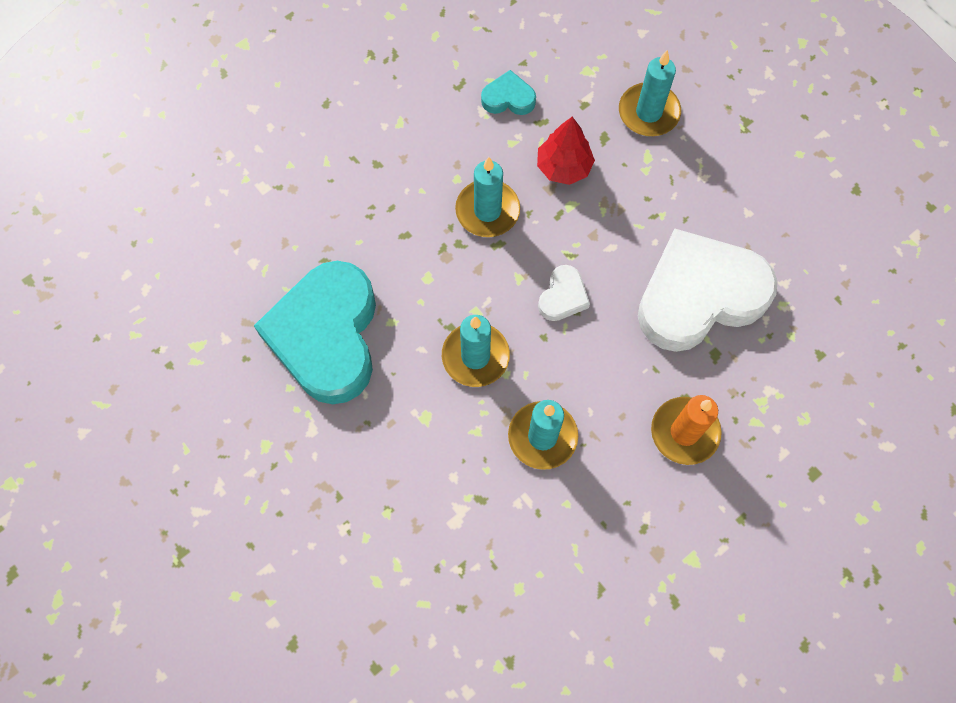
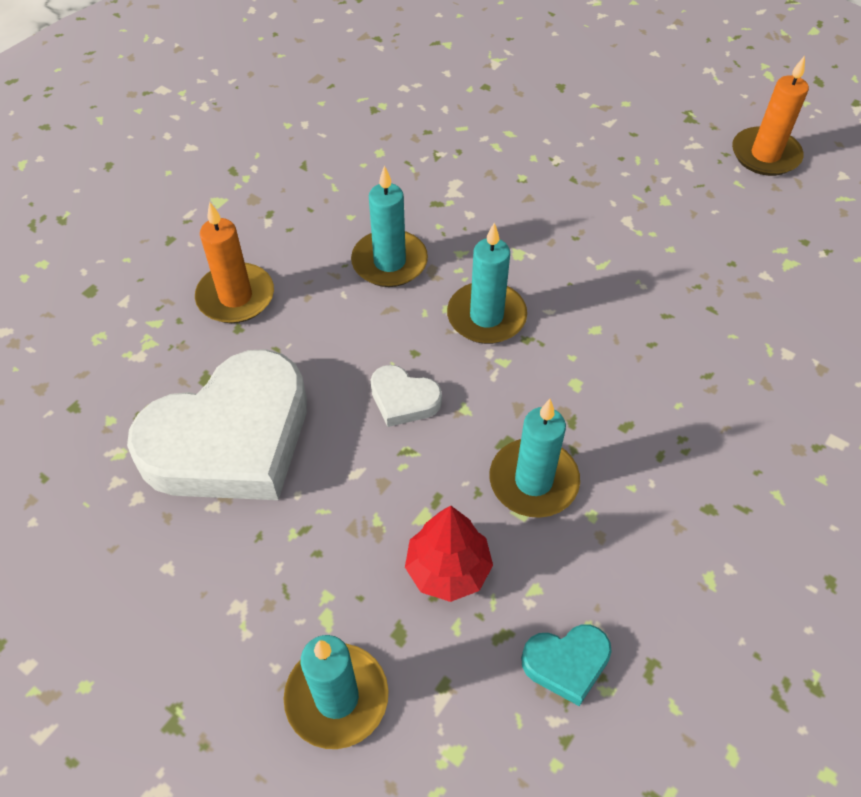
camera: 165 degrees right, 15 degrees down
turquoise heart [254,261,376,404] -> none
white heart [538,265,590,321] -> white heart turned 75 degrees counterclockwise [371,365,442,427]
none -> orange candle [732,56,809,176]

